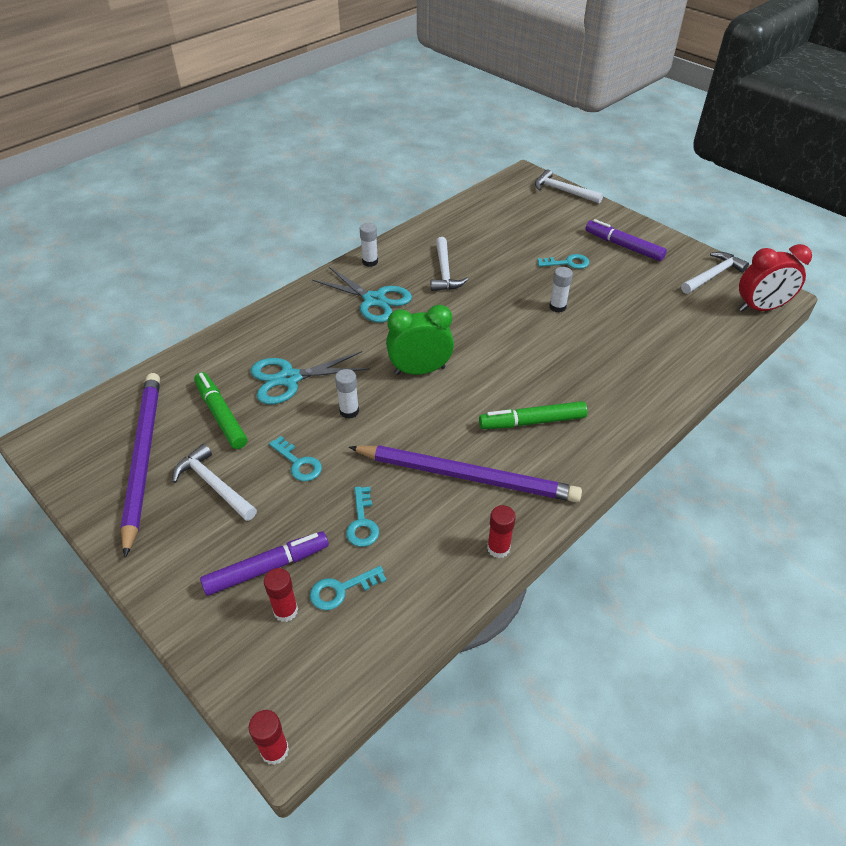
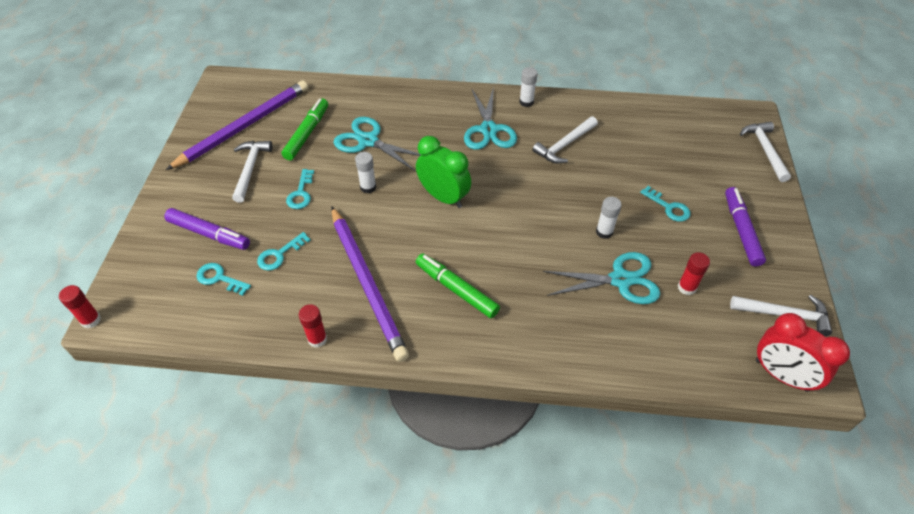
camera: 50 degrees right, 5 degrees up
red glue stick [264,568,298,622] -> red glue stick moved to [678,252,710,295]
none -> turquoise scissors [543,252,660,304]

